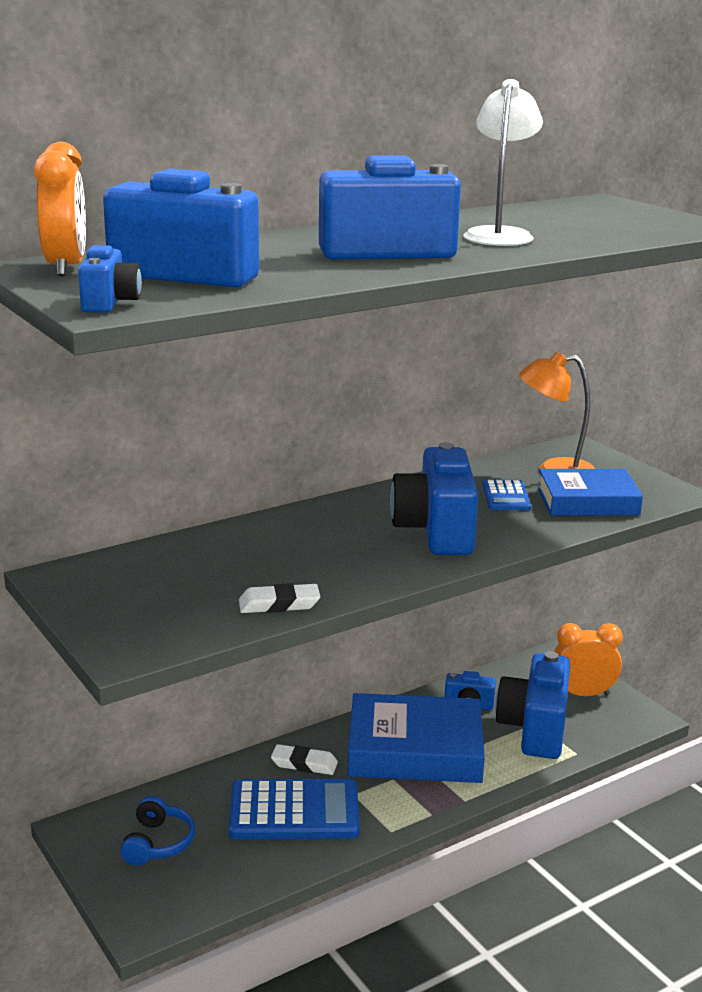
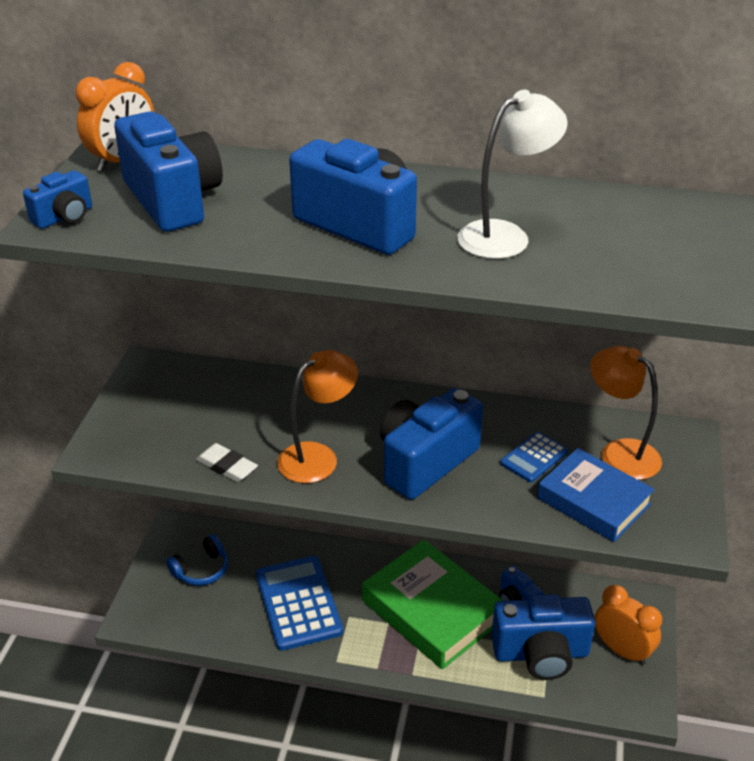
camera: 45 degrees right, 15 degrees up
blue calculator [229,779,360,839] -> blue calculator turned 150 degrees counterclockwise [256,556,343,651]
white eraser [271,744,338,775] -> none
blue book [348,693,485,783] -> green book [362,539,503,669]
blue camera [495,651,570,759] -> blue camera turned 150 degrees counterclockwise [491,594,595,680]
none -> orange lamp [277,350,358,483]

